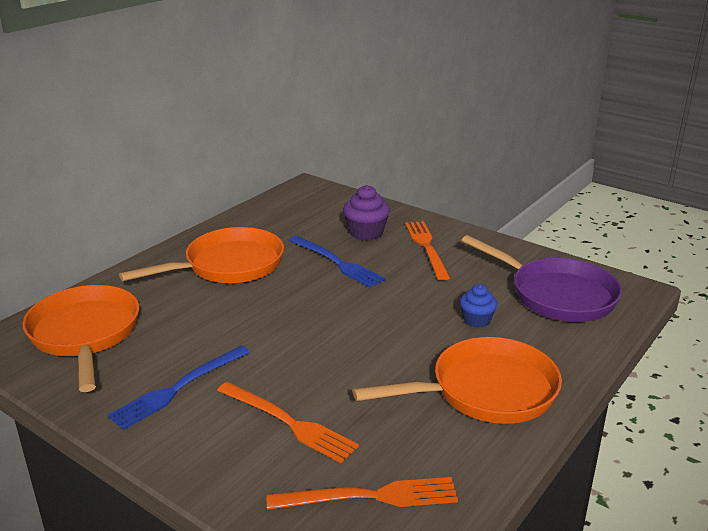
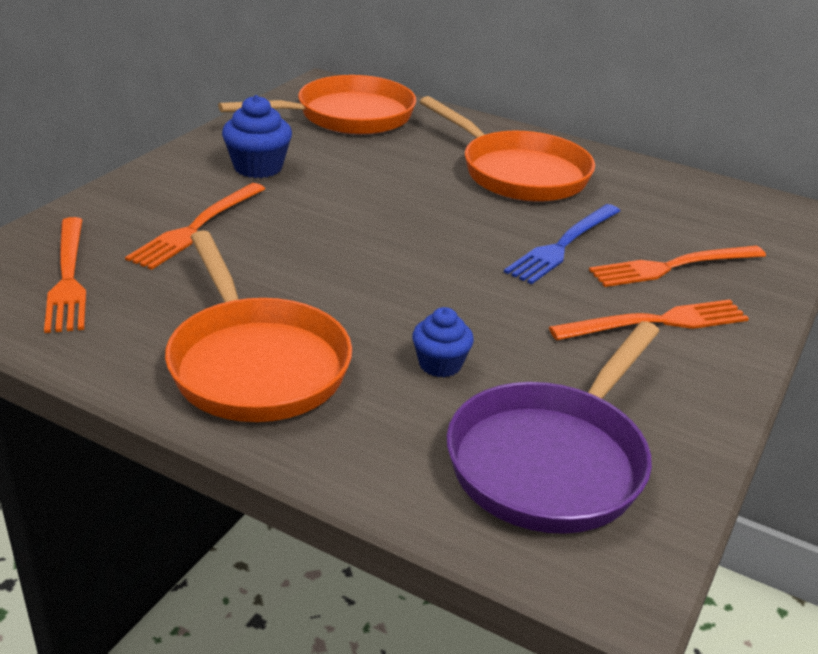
camera: 80 degrees right, 5 degrees up
blue fork [108,346,250,430] -> blue cupcake [222,95,292,178]
purple cupcake [343,185,390,241] -> orange fork [589,246,766,287]

